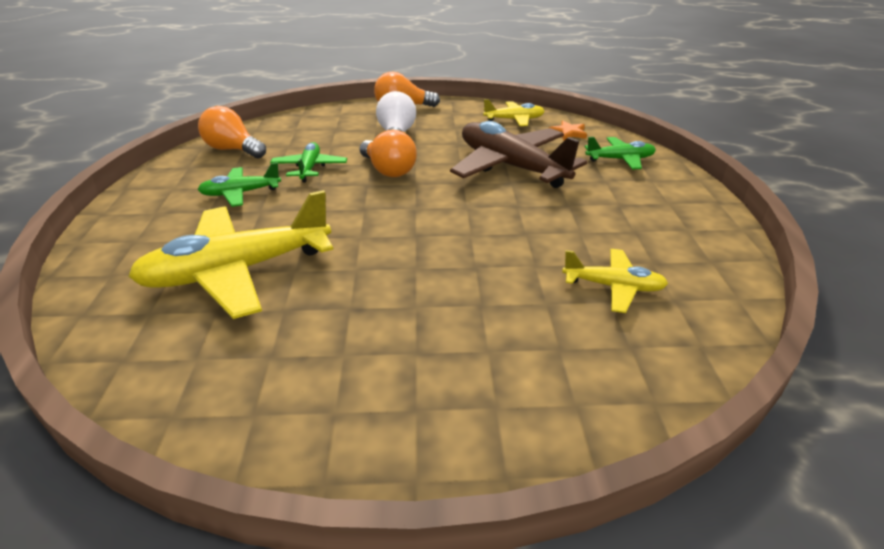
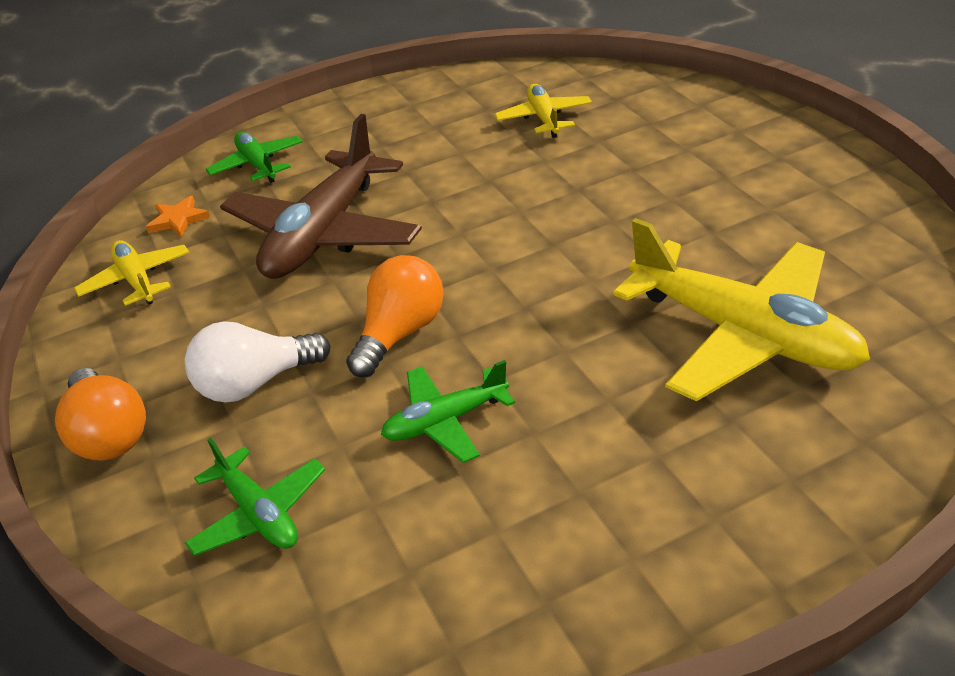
camera: 110 degrees left, 5 degrees up
green plane [197,162,281,207] -> green plane moved to [185,438,325,556]
orange light bulb [198,106,266,158] -> none

